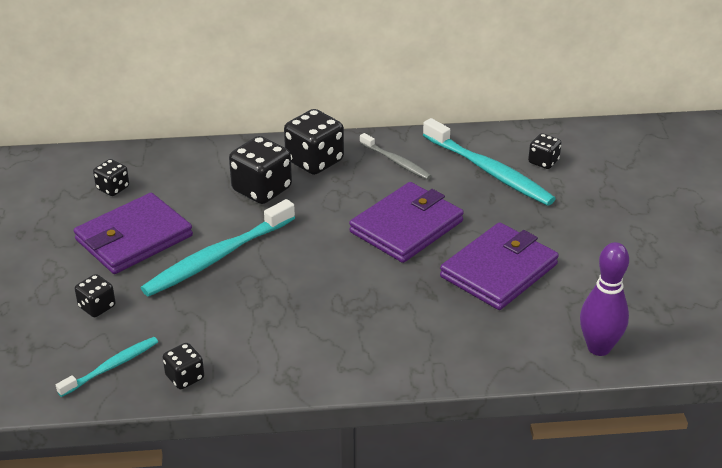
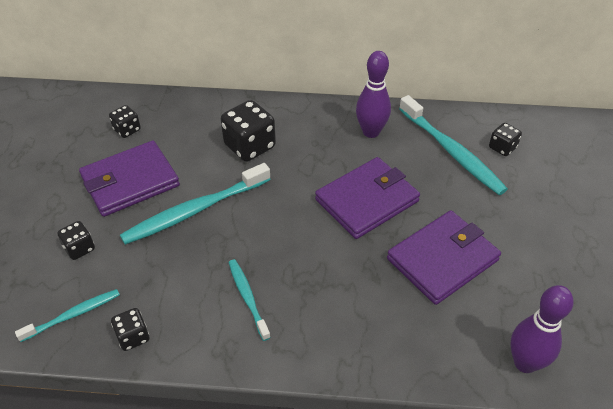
camera: 10 degrees right, 10 degrees up
black dice [284,109,344,175] -> none
grey toothbrush [360,133,431,180] -> purple bowling pin [356,51,391,138]
none -> turquoise toothbrush [228,259,271,341]

